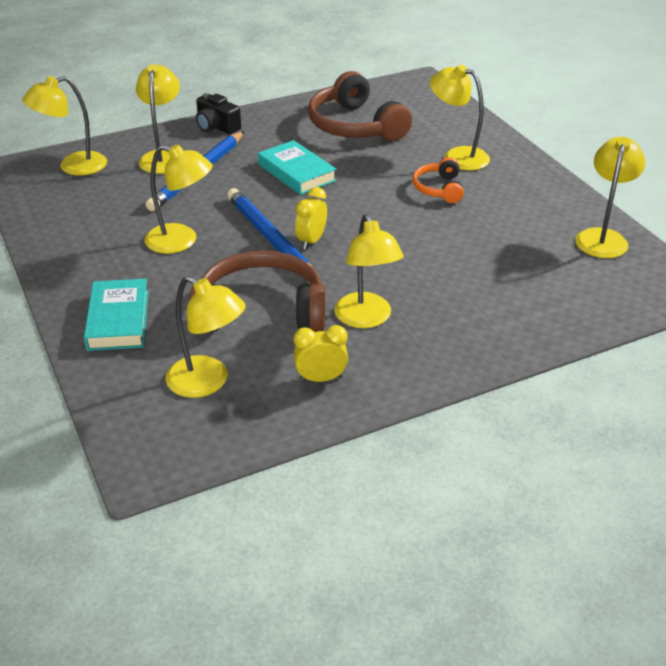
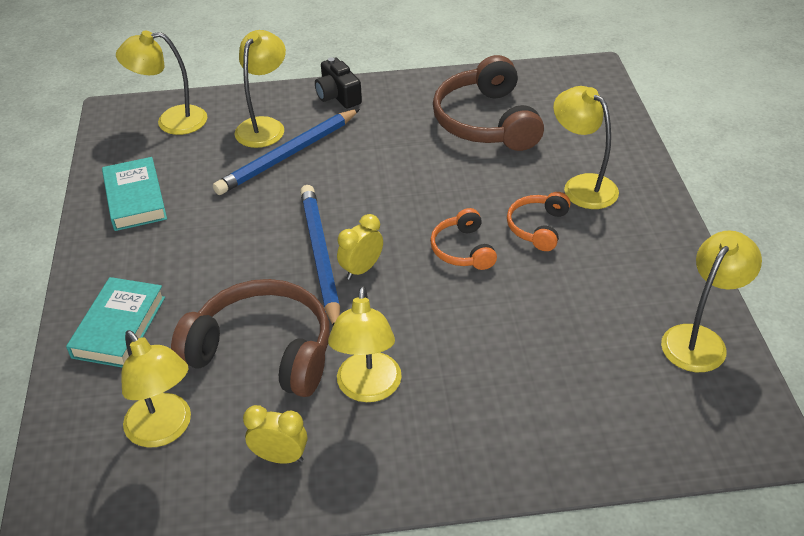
camera: 20 degrees right, 5 degrees up
yellow lamp [144,144,213,254] -> none
turquoise book [258,140,337,195] -> turquoise book moved to [102,157,167,231]
none -> orange headphones [430,208,497,270]

